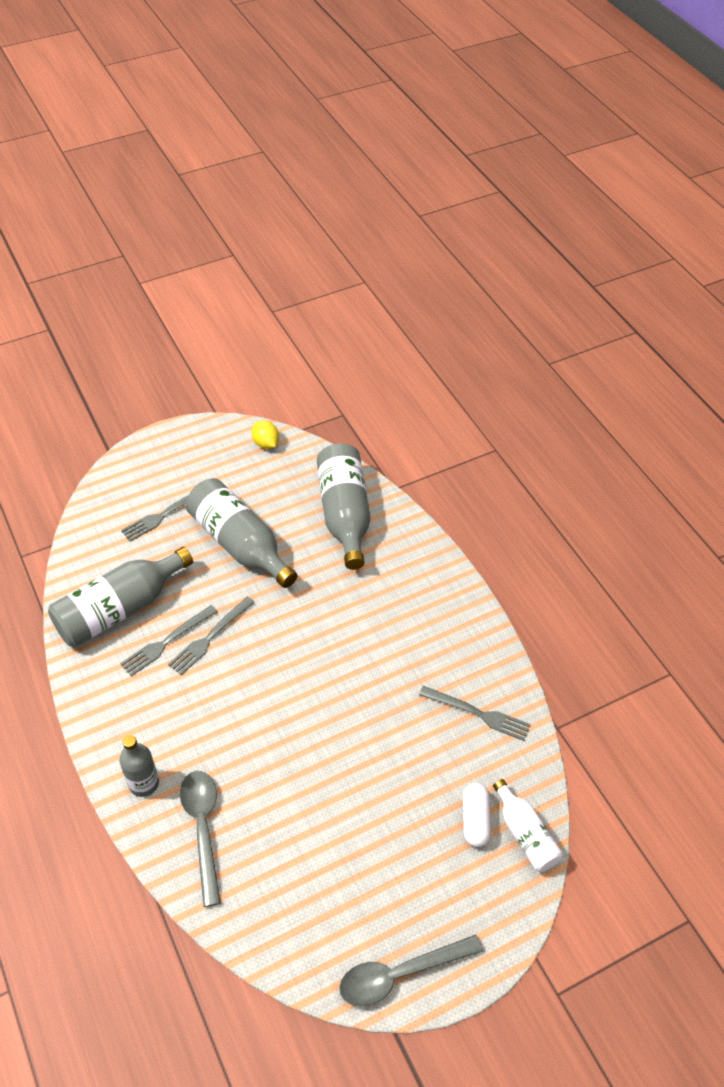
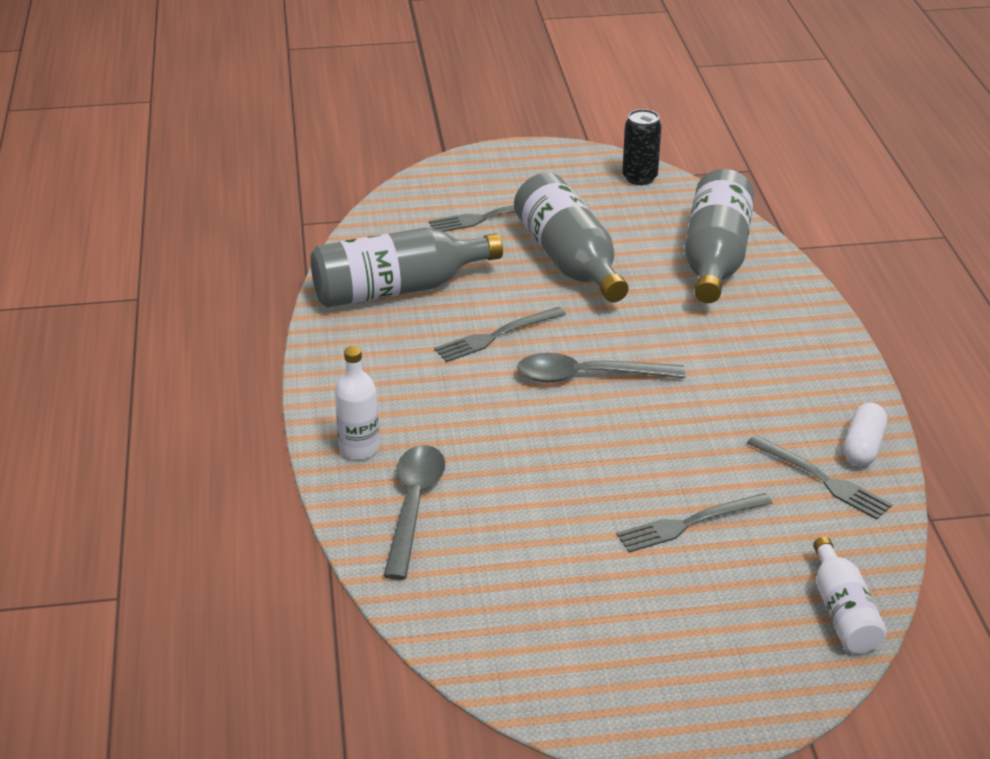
camera: 20 degrees right, 15 degrees down
grey bottle [119,735,159,797] -> white bottle [335,346,379,460]
grey fork [120,605,217,676] -> grey fork moved to [617,493,773,553]
yellow lemon [252,420,279,449] -> black can [622,109,661,185]
grey spoon [339,935,483,1006] -> grey spoon moved to [517,353,685,382]
white capsule [463,783,491,847] -> white capsule moved to [843,403,887,467]

